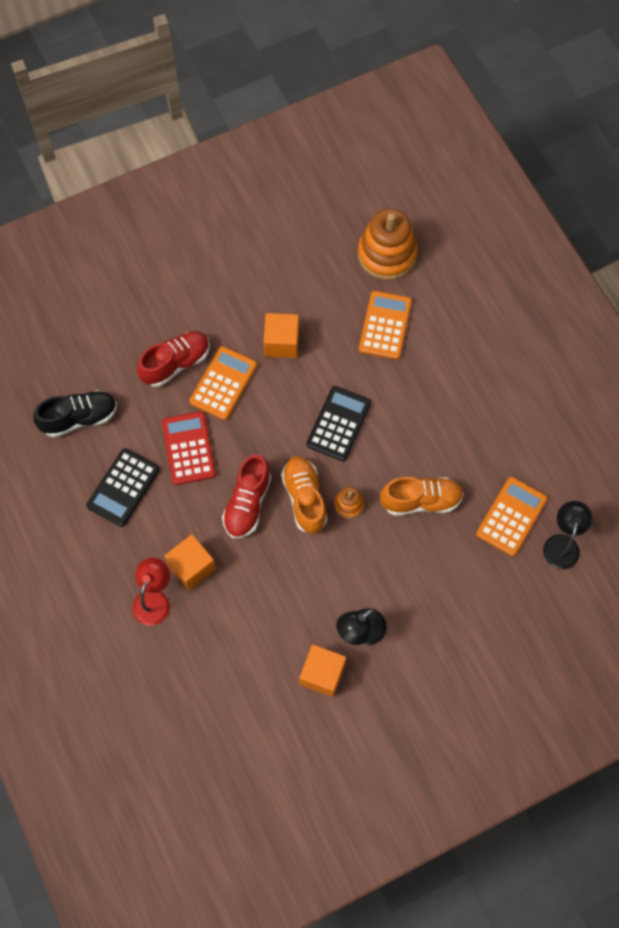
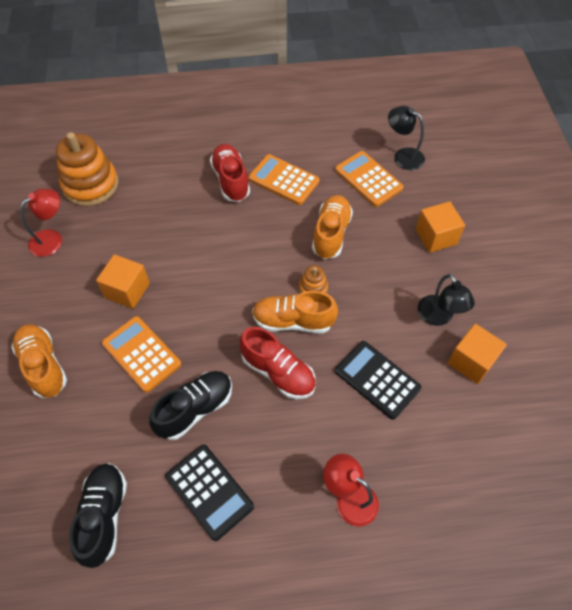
camera: 70 degrees left, 10 degrees down
red shoe [137,331,210,387] -> red shoe moved to [210,144,250,202]
red calculator [162,411,216,485] -> black shoe [149,371,232,440]
orange cube [164,534,216,590] -> orange cube moved to [416,201,465,253]
black calculator [307,386,371,461] -> black calculator moved to [335,341,421,420]
orange calculator [359,291,412,360] -> orange calculator moved to [248,154,320,205]
none -> orange shoe [11,324,67,398]
none -> red lamp [21,189,62,257]

